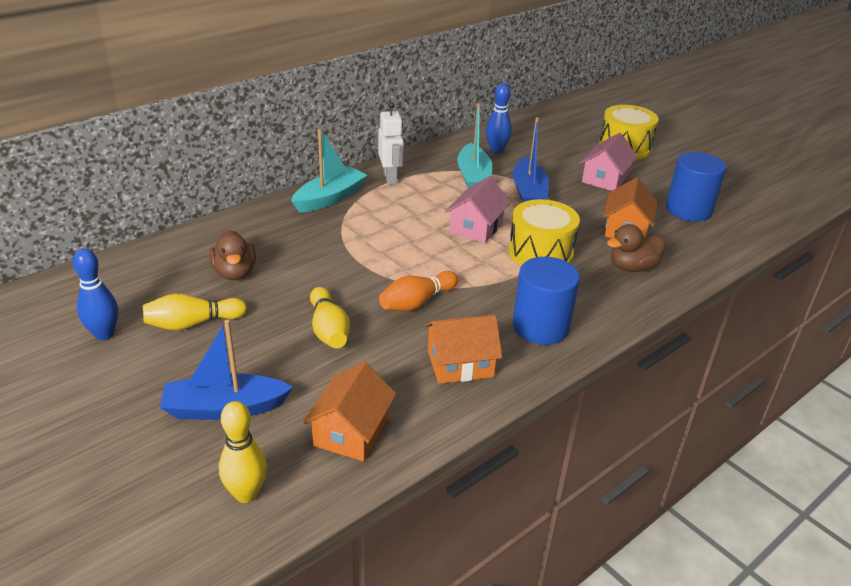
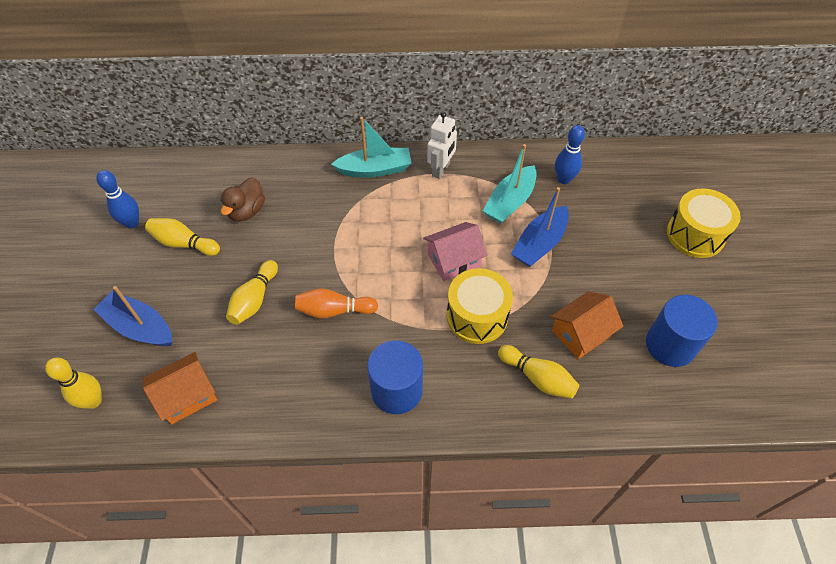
camera: 40 degrees right, 20 degrees up
orange house [424,315,502,384] -> none
pink house [580,133,638,191] -> none
brown duck [607,224,665,272] -> yellow bowling pin [498,345,579,399]

